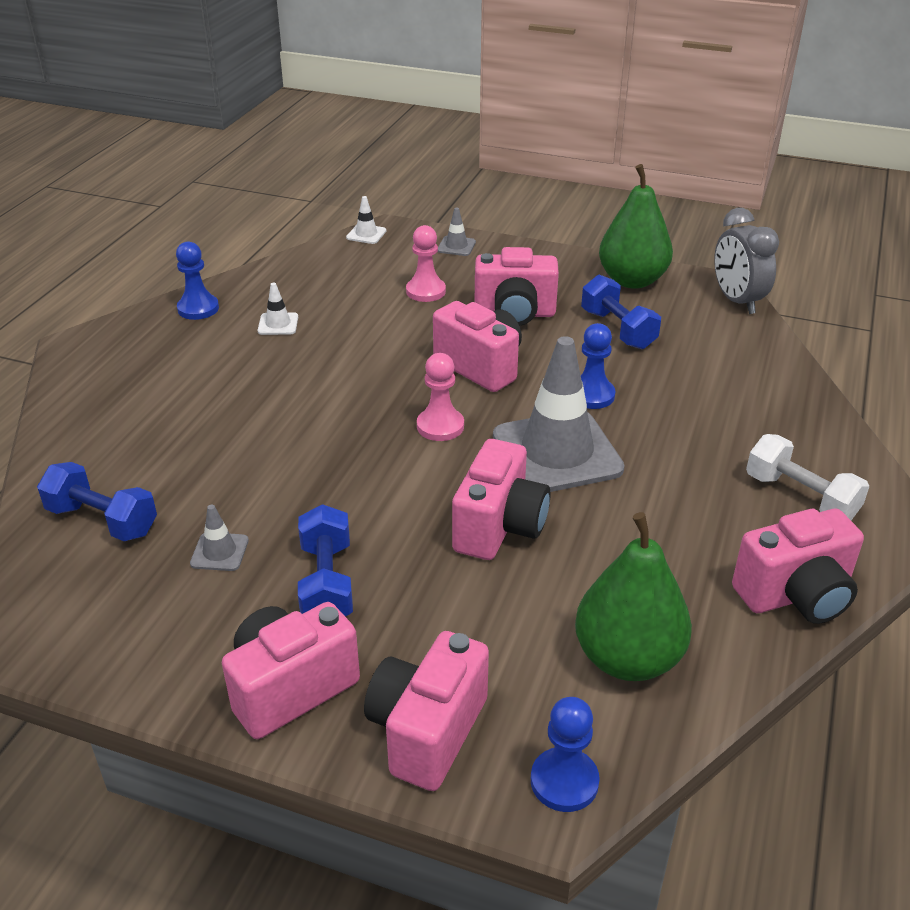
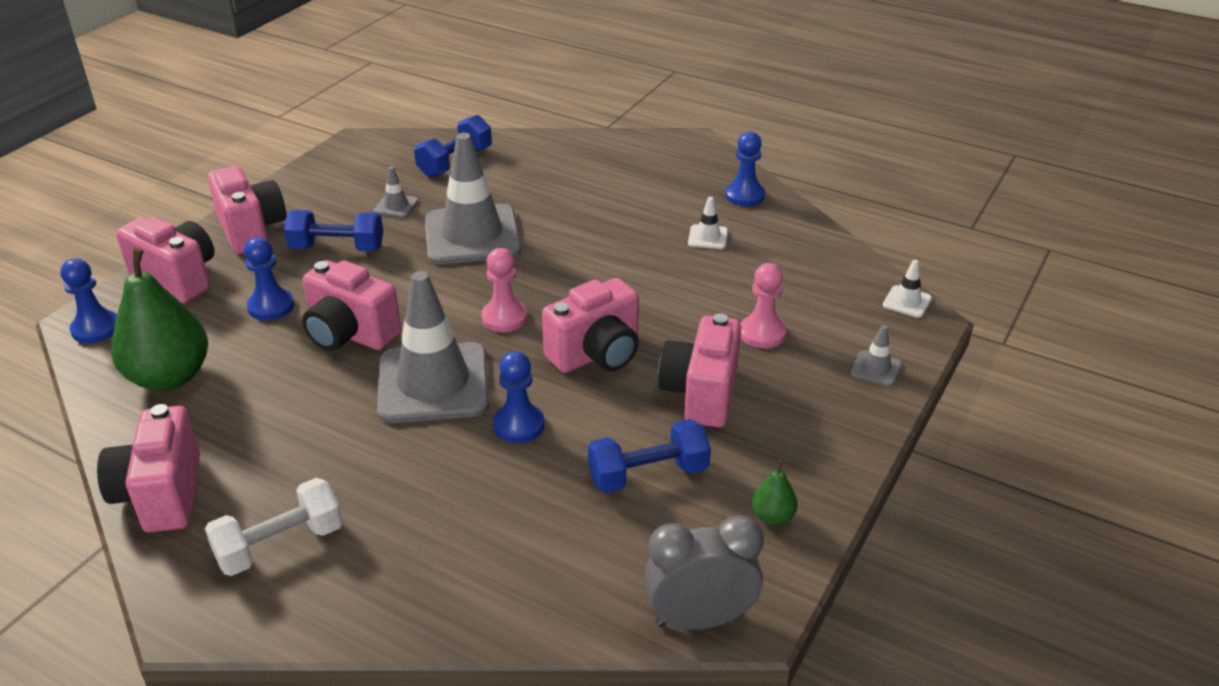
camera: 100 degrees right, 0 degrees up
green pear [599,164,673,289] -> green pear [752,459,797,525], size x0.44
none -> blue pawn [244,237,294,321]
none -> grey traffic cone [425,133,521,265]

